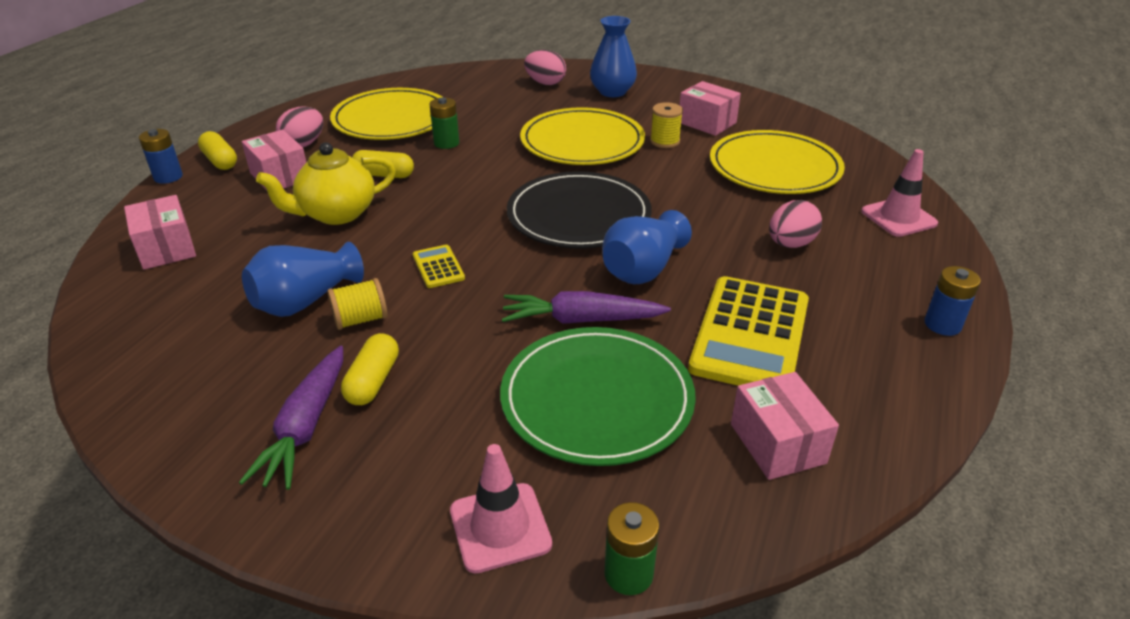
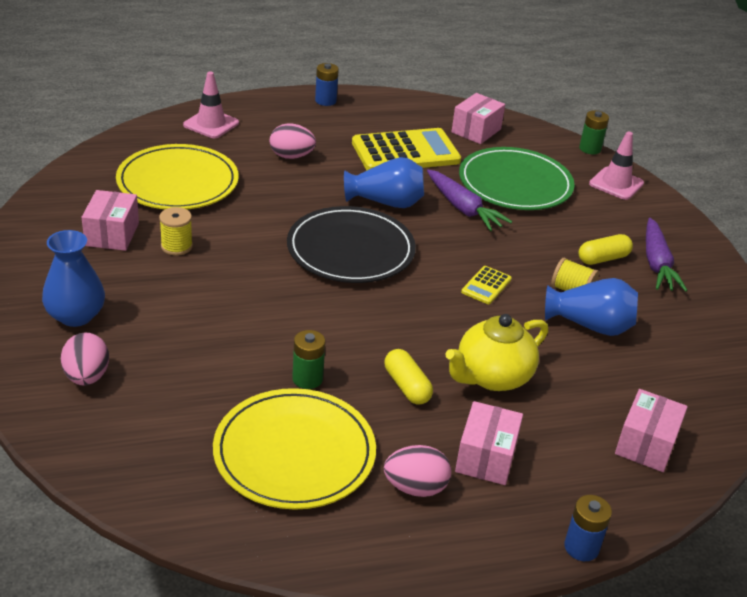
camera: 130 degrees left, 0 degrees up
yellow capsule [198,131,237,170] -> none
purple carrot [239,345,343,490] -> purple carrot turned 120 degrees clockwise [646,218,688,292]
yellow teapot [256,142,396,225] -> yellow teapot turned 120 degrees clockwise [445,314,548,391]
yellow plate [520,107,645,165] -> none

